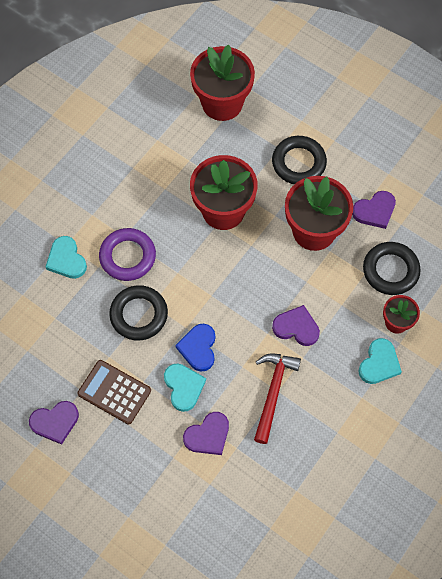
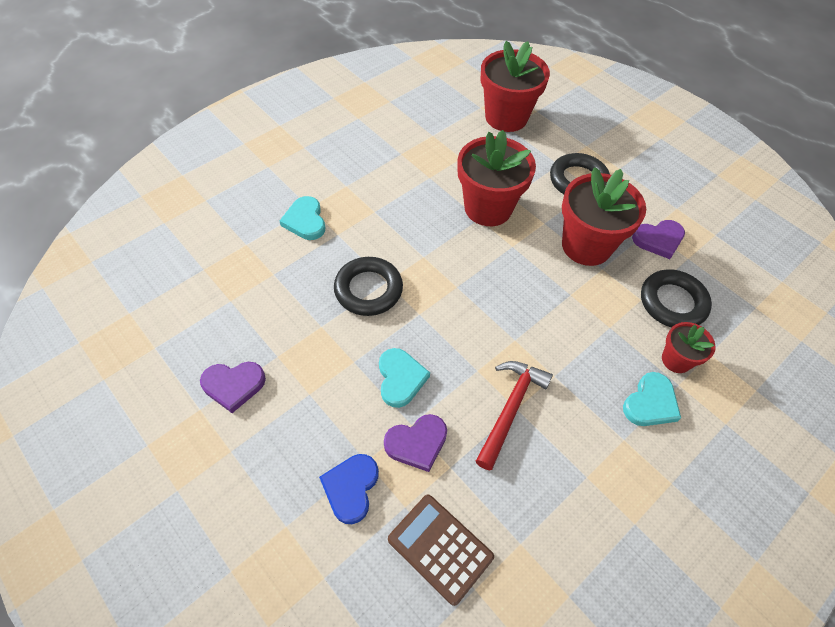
camera: 10 degrees right, 10 degrees down
brown calculator [77,360,151,425] -> brown calculator moved to [388,495,494,606]
purple ring [99,228,156,281] -> none
blue heart [175,324,215,372] -> blue heart moved to [319,454,379,524]
purple heart [272,305,320,346] -> none

